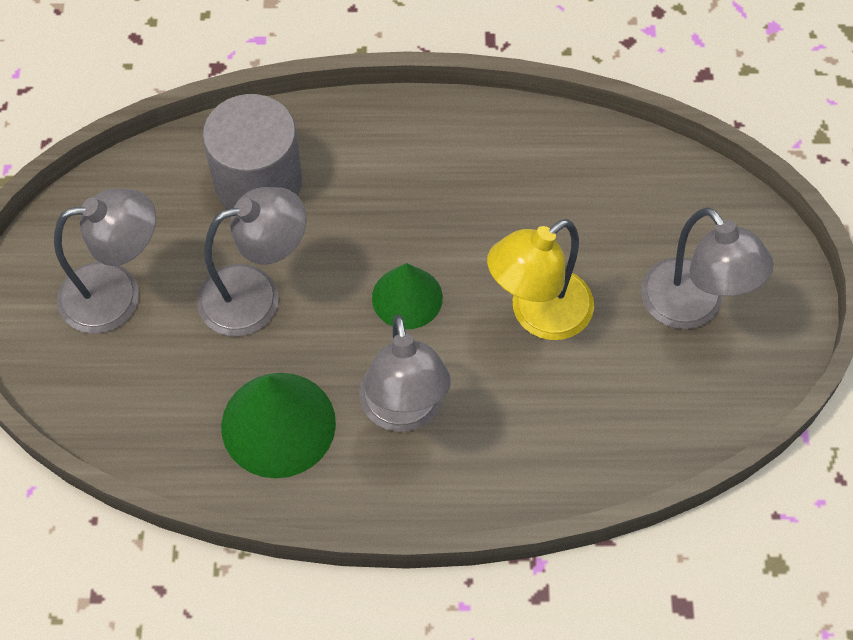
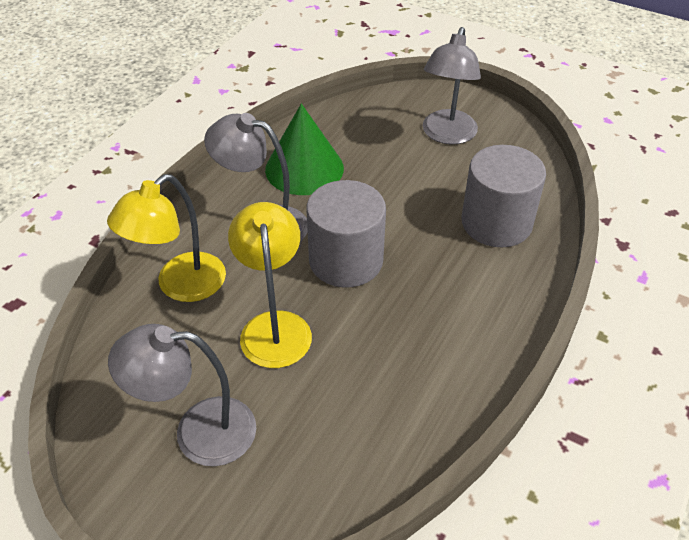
camera: 120 degrees right, 15 degrees down
grey lamp [197,187,306,336] -> none
green cone [372,263,443,329] -> grey cylinder [307,180,386,288]
none -> yellow lamp [107,174,226,302]

